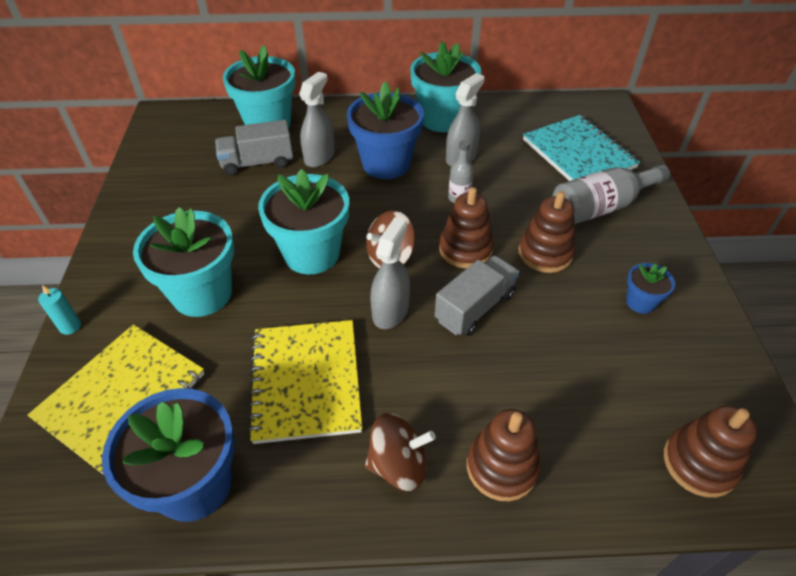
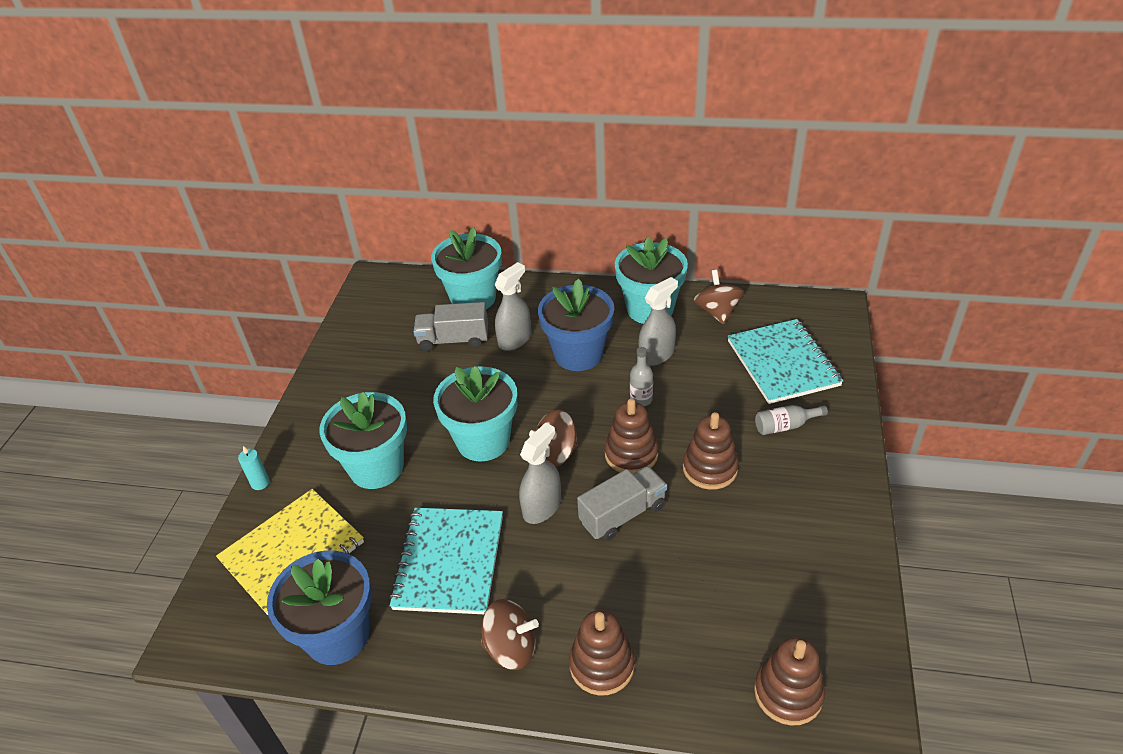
camera: 15 degrees right, 5 degrees down
yellow notebook [247,320,362,444] -> turquoise notebook [389,508,503,614]
grey bottle [552,164,670,224] -> grey bottle [755,405,828,435], size x0.55
blue flower pot [626,263,675,314] -> none
none -> brown spinning top [694,270,744,324]

